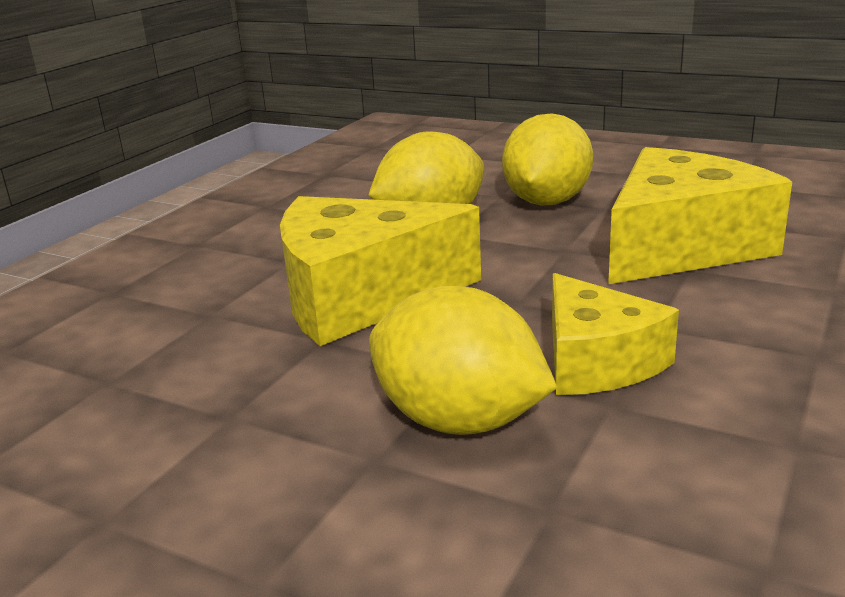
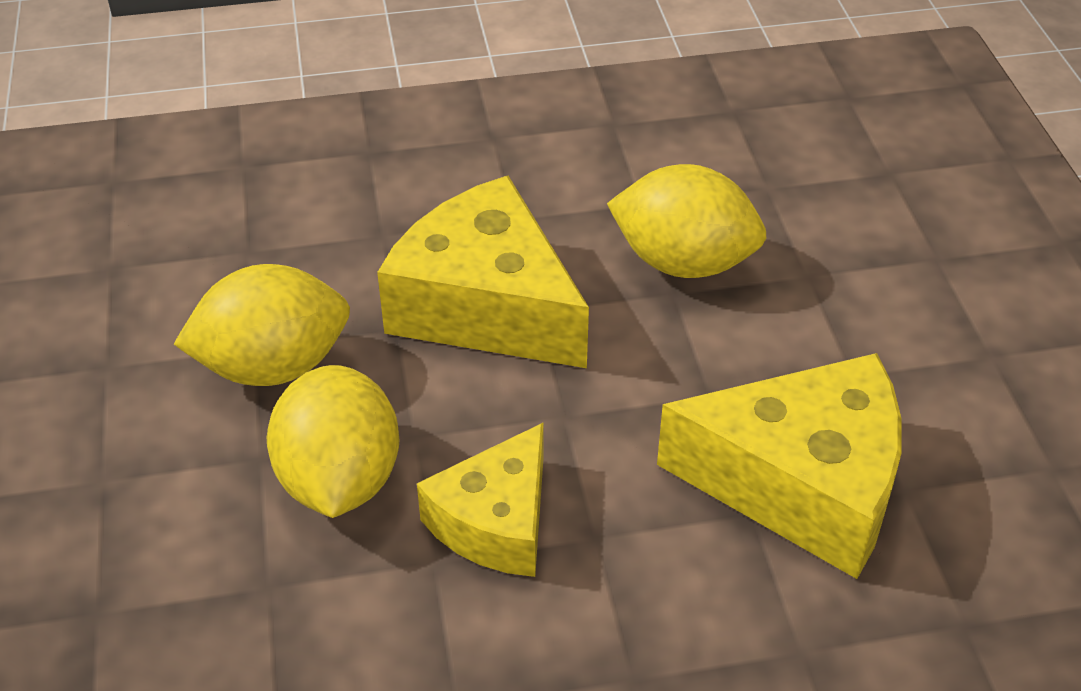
camera: 50 degrees right, 20 degrees up
yellow lemon [502,113,593,206] -> yellow lemon moved to [174,264,350,386]

